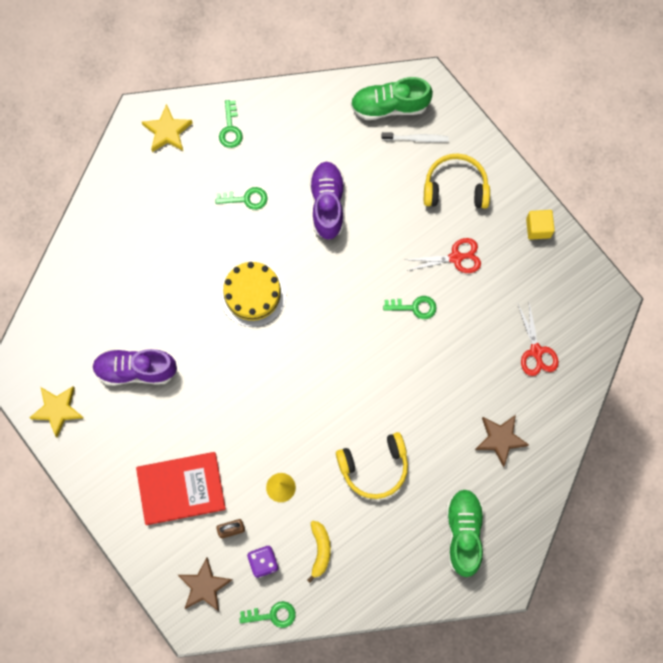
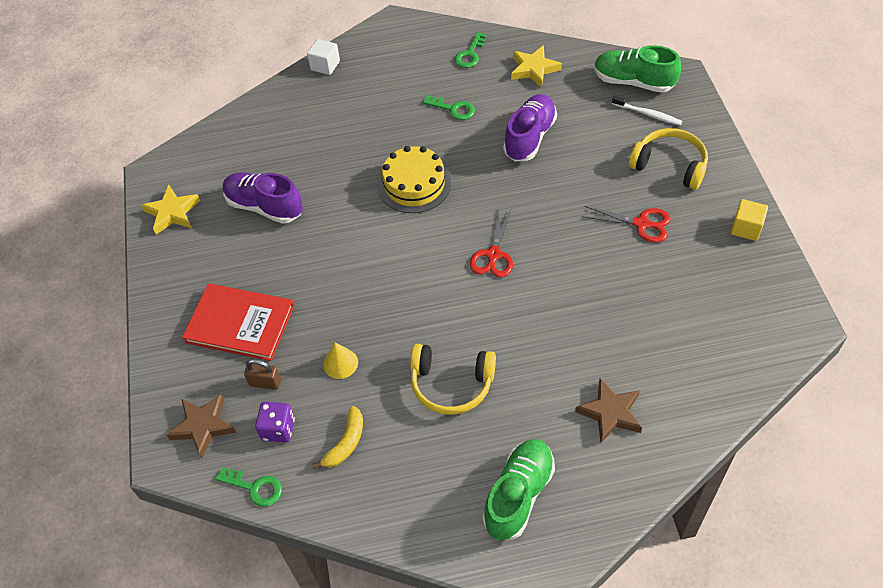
camera: 30 degrees right, 20 degrees down
yellow star [142,104,193,152] -> yellow star moved to [511,45,562,88]
green key [383,296,437,319] -> none
red scissors [518,303,559,376] -> red scissors moved to [470,209,513,278]
none -> white cube [307,39,340,75]

